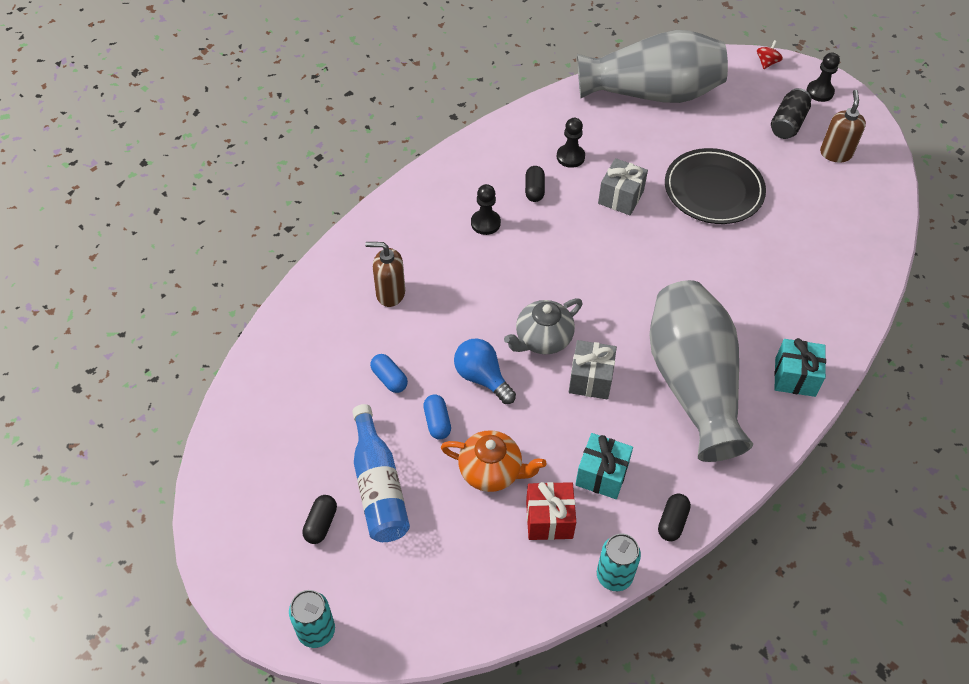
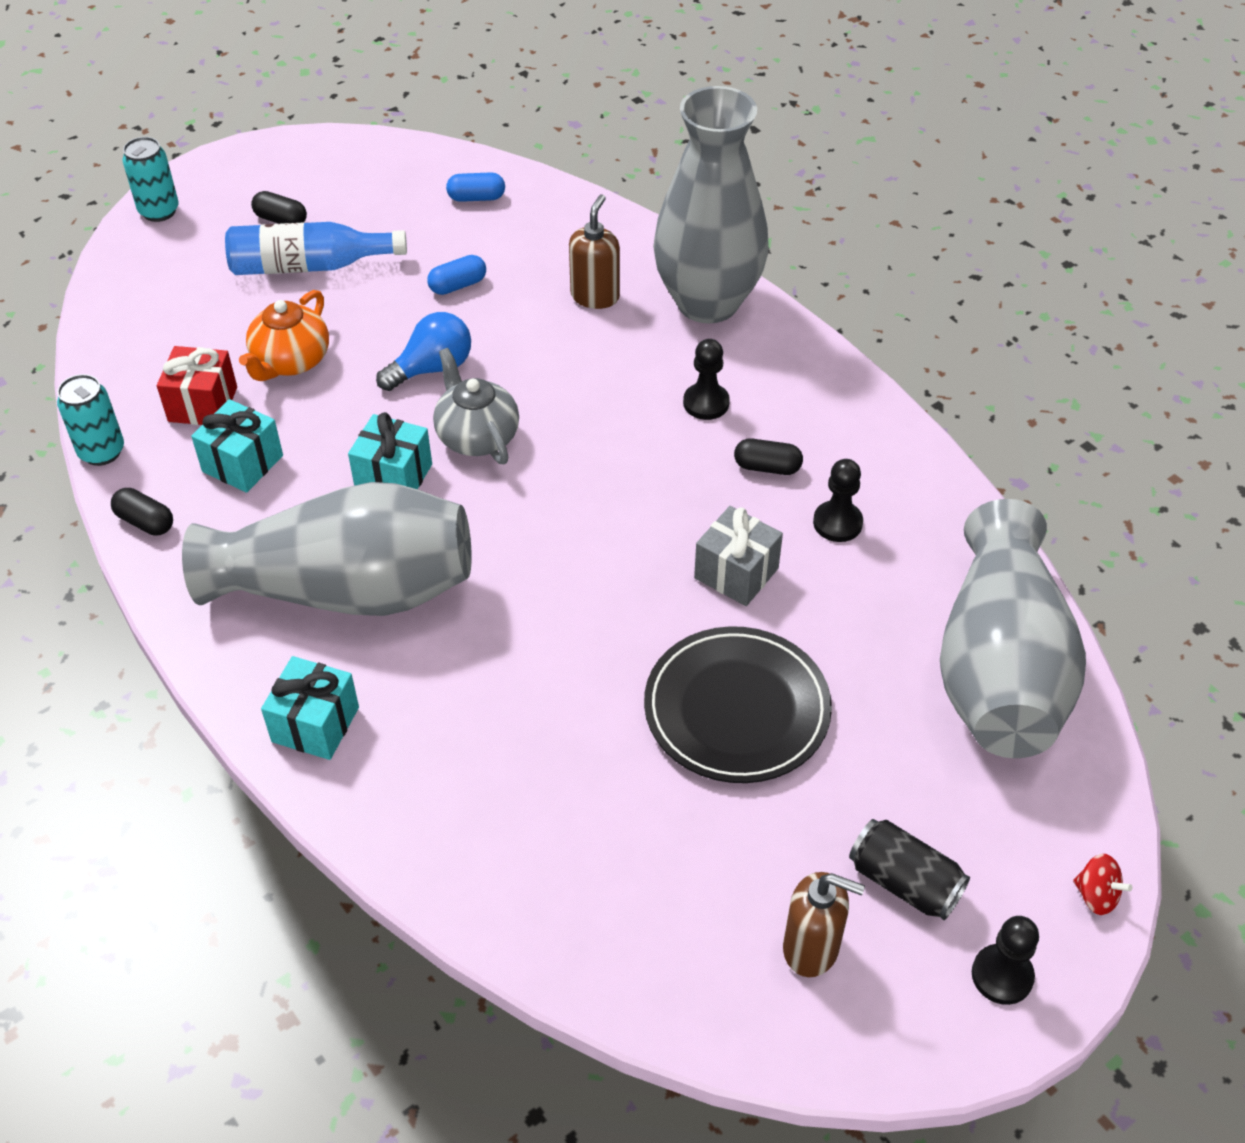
camera: 100 degrees right, 5 degrees down
blue capsule [423,394,451,440] -> blue capsule moved to [446,172,505,202]
grey gift [569,340,617,399] -> turquoise gift [348,412,432,489]
none -> grey vase [653,86,769,323]

